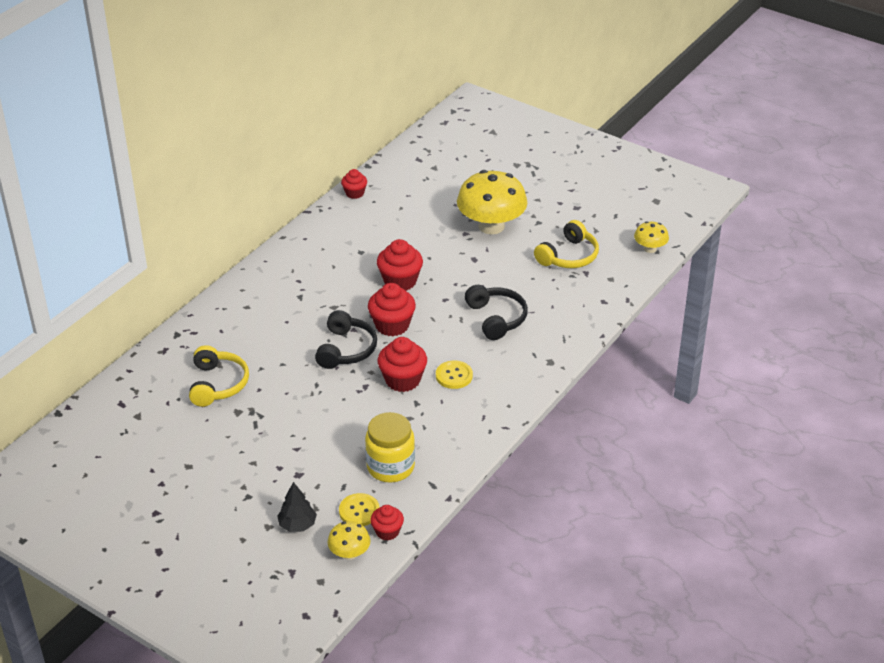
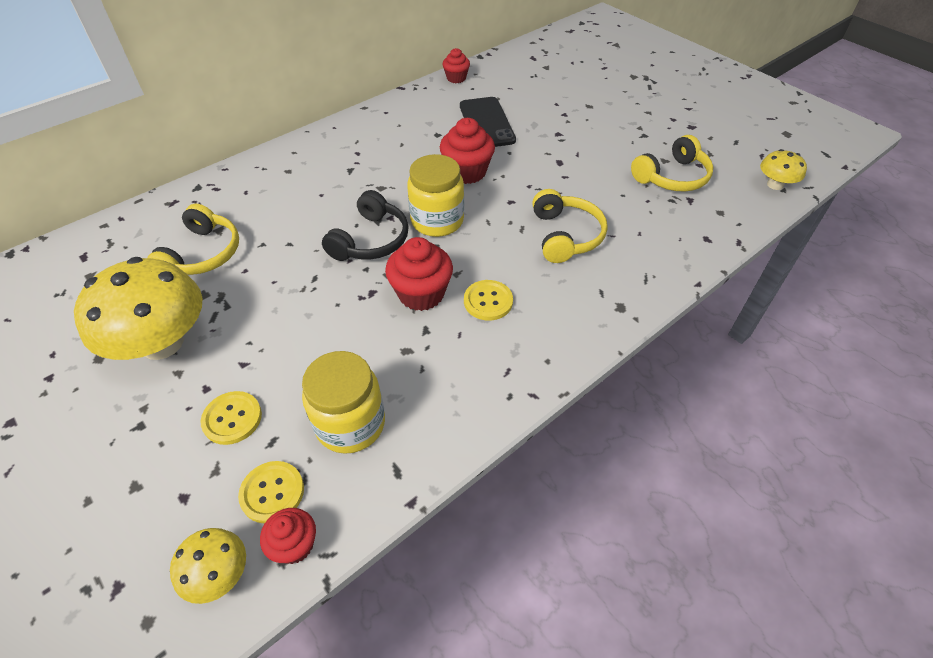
camera: 15 degrees right, 10 degrees up
black tree [277,482,317,532] -> none
red cupcake [368,283,416,336] -> yellow jar [407,154,464,237]
yellow mushroom [457,170,527,234] -> yellow mushroom moved to [74,257,203,360]
black headphones [465,285,528,340] -> yellow headphones [532,189,608,263]
none -> yellow button [200,391,262,445]
none -> black phone [460,97,516,147]

